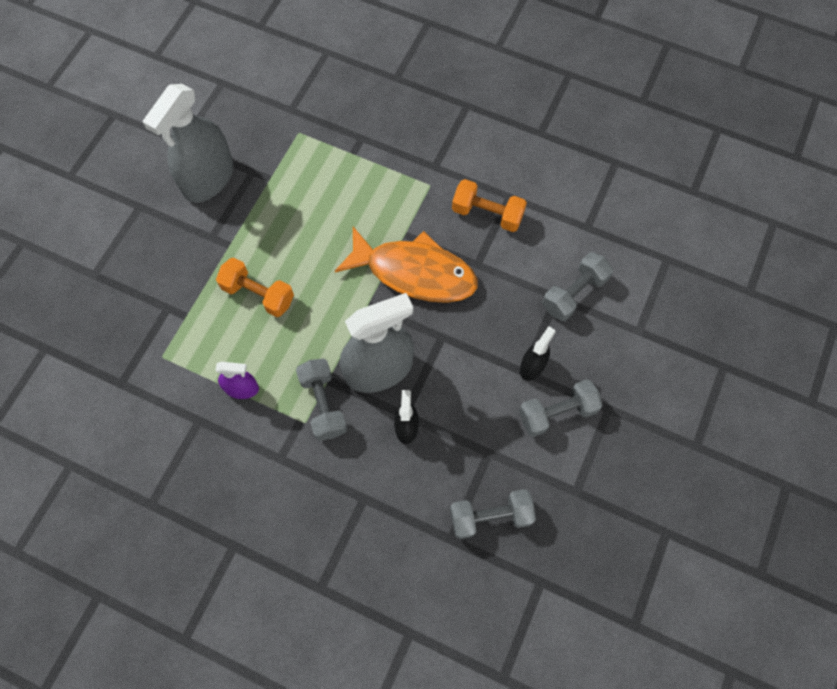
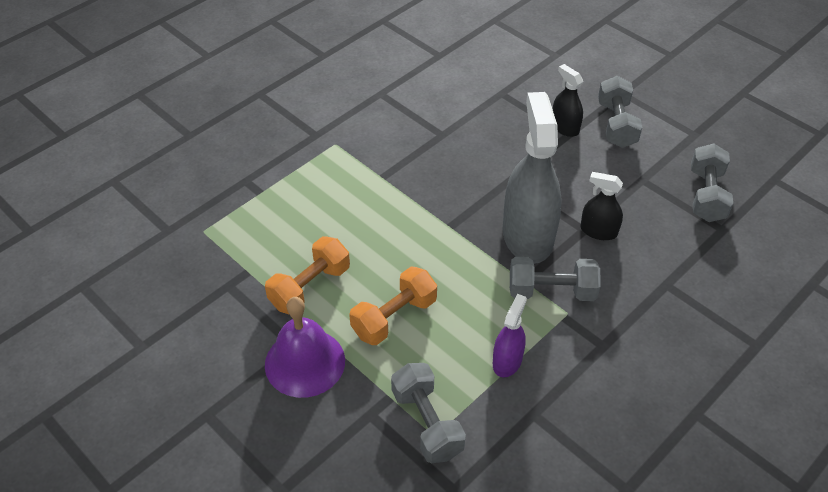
camera: 70 degrees left, 20 degrees down
grey spray bottle [143,84,233,203] -> none
orange fish [335,227,478,303] -> none
orange dumbbell [452,179,527,232] -> orange dumbbell moved to [265,236,350,314]
grey dumbbell [542,252,613,321] -> grey dumbbell moved to [391,363,466,463]
none -> purple bell [265,297,345,398]

